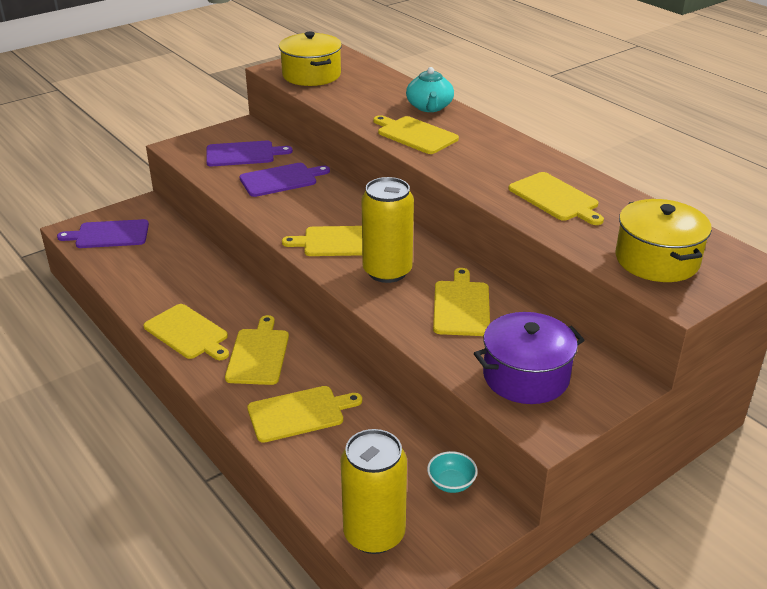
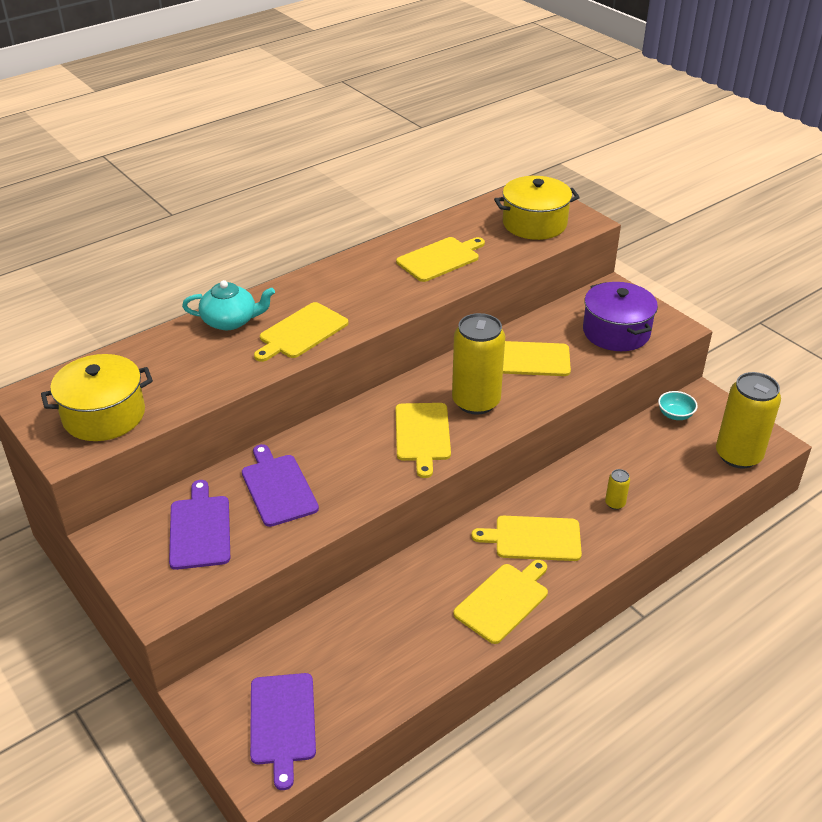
camera: 90 degrees left, 5 degrees up
yellow cutting board [247,386,362,443] -> yellow can [605,469,630,510]

